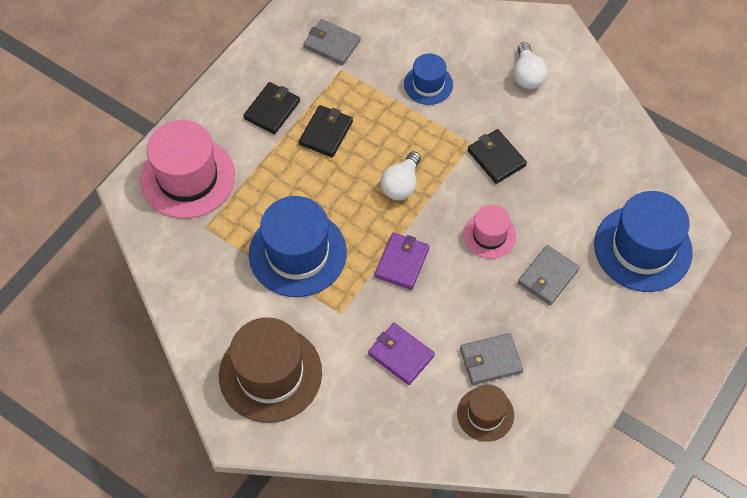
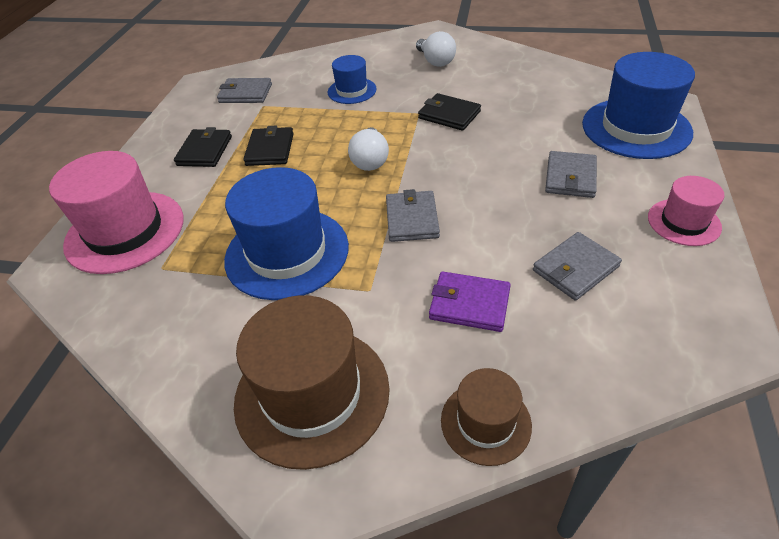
camera: 20 degrees left, 15 degrees down
purple wallet [375,233,430,290] -> grey wallet [386,189,440,242]
brown hat [457,384,514,442] -> brown hat moved to [441,368,532,466]
pink hat [463,205,516,259] -> pink hat moved to [648,176,724,246]

